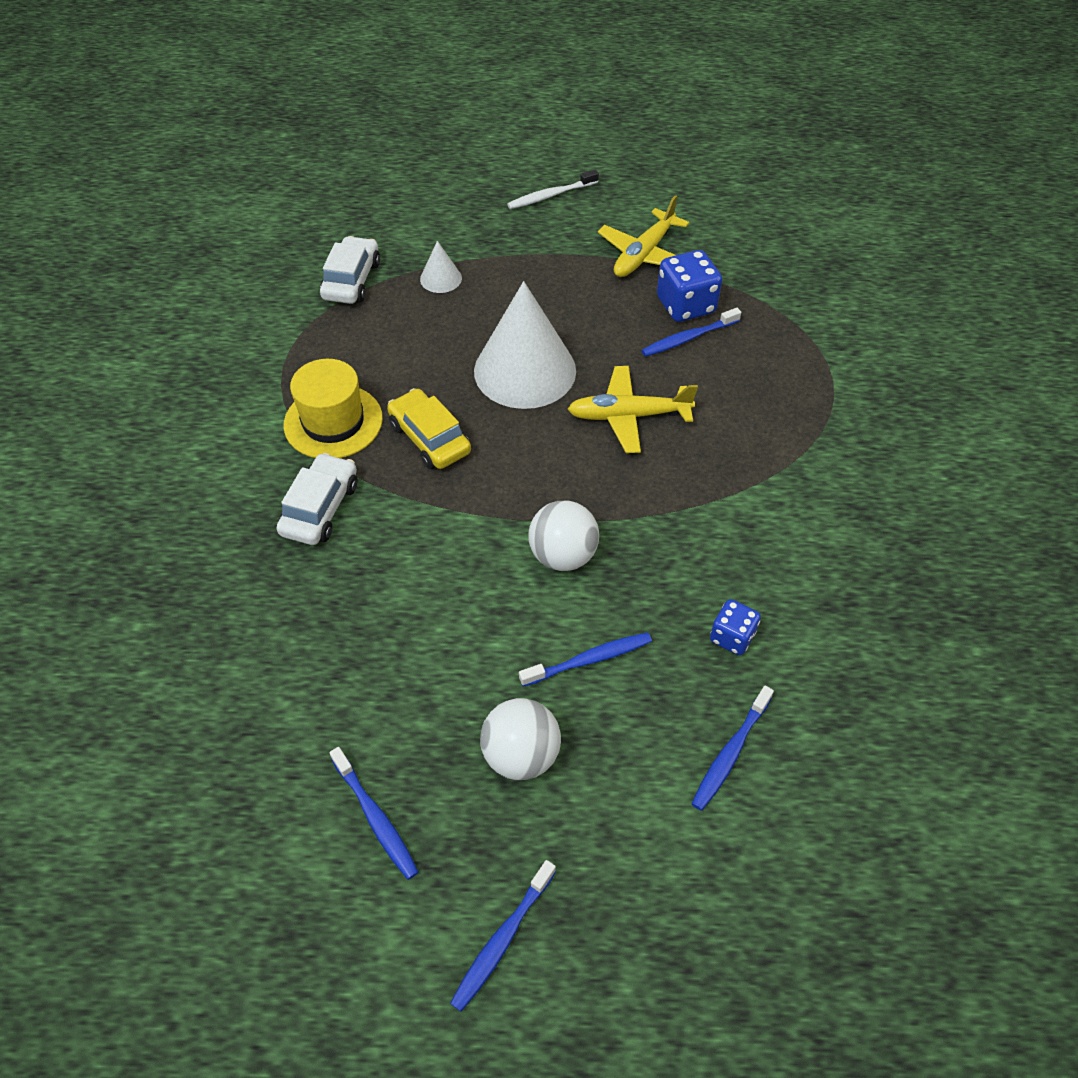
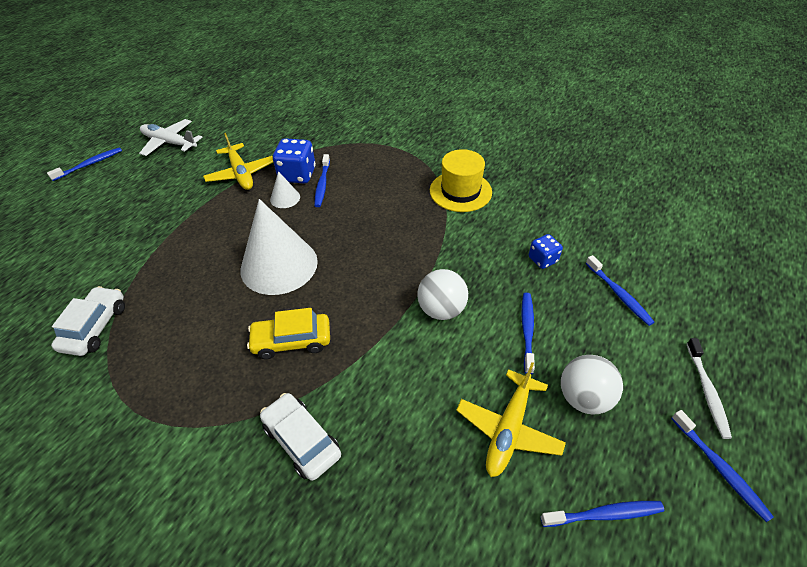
camera: 60 degrees left, 5 degrees down
yellow hat [284,359,383,458] -> yellow hat moved to [430,149,492,212]
white car [320,236,380,304] -> white car turned 60 degrees clockwise [51,286,125,356]
white cone [420,241,462,293] -> white cone moved to [270,171,300,208]
white toothbrush [507,170,599,209] -> white toothbrush moved to [687,338,732,439]
yellow plane [568,366,698,453] -> yellow plane moved to [456,362,566,477]
none -> blue toothbrush [47,147,122,181]
none -> white plane [139,119,203,156]

